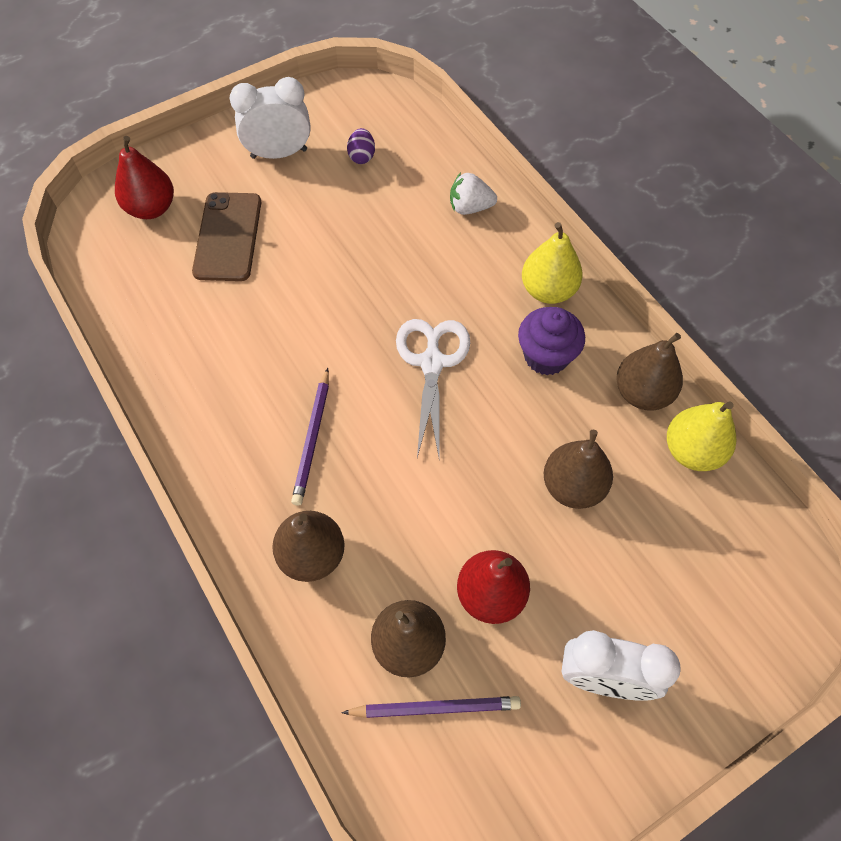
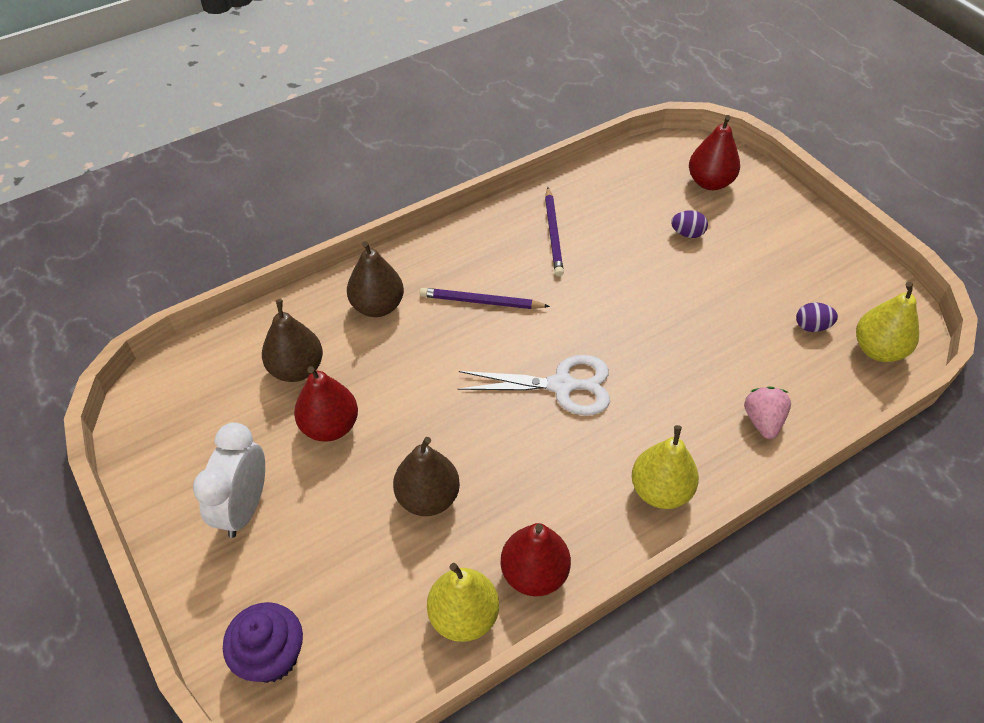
camera: 90 degrees right, 10 degrees down
brown phone [192,192,261,281] -> purple egg [671,210,708,238]
white clock [230,77,311,159] -> none
purple pencil [341,696,521,718] -> purple pencil moved to [545,187,564,276]
white strawberry [450,173,497,215] -> pink strawberry [744,387,791,439]
purple cupcake [518,307,585,376] -> purple cupcake moved to [223,602,303,683]
brown pear [616,333,683,411] -> red pear [501,523,571,597]
none -> yellow pear [856,282,919,362]

